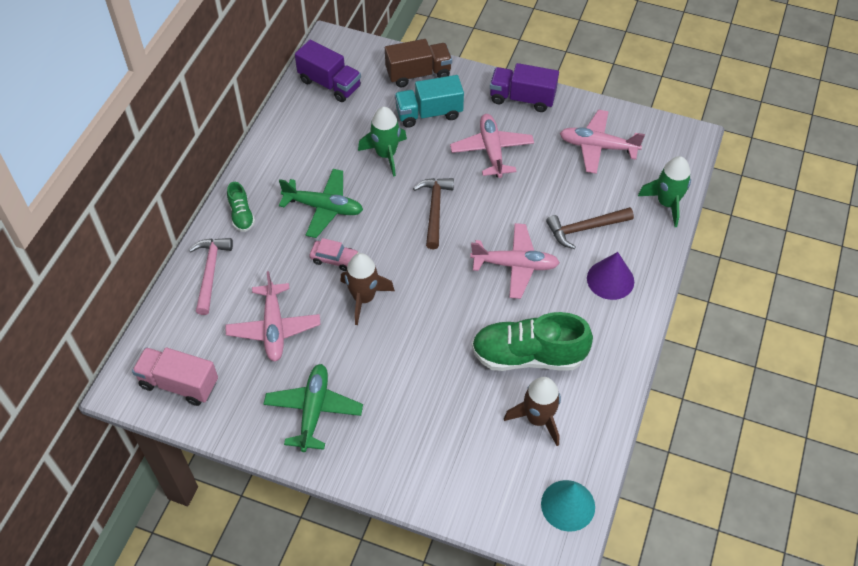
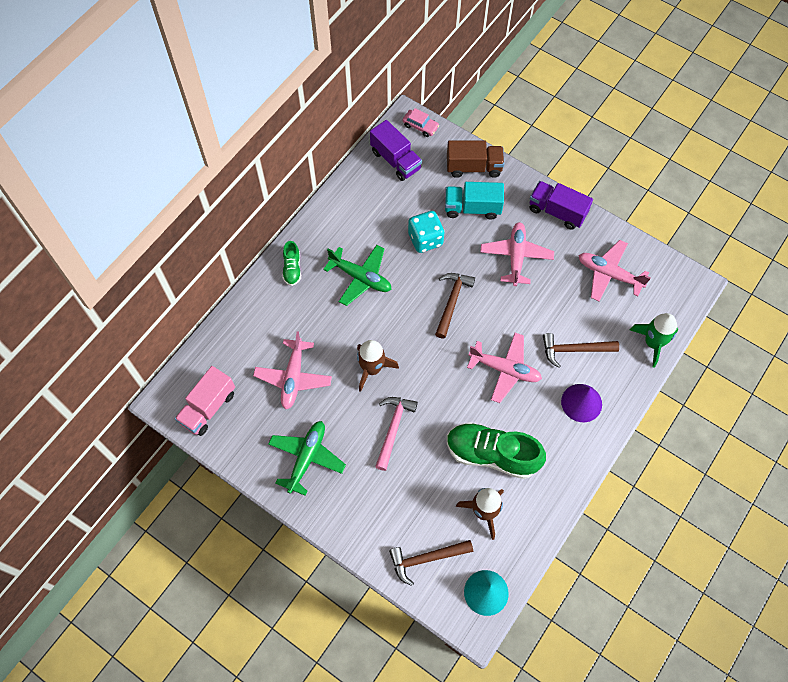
camera: 15 degrees right, 10 degrees up
pink truck [132,347,218,406] -> pink truck turned 90 degrees counterclockwise [175,366,235,436]
pink hammer [189,238,233,315] -> pink hammer moved to [375,397,418,471]
pink car [309,238,358,271] -> pink car moved to [403,108,439,137]
green rocket [358,107,407,177] -> turquoise dice [408,211,444,253]
none -> brown hammer [389,540,473,586]

